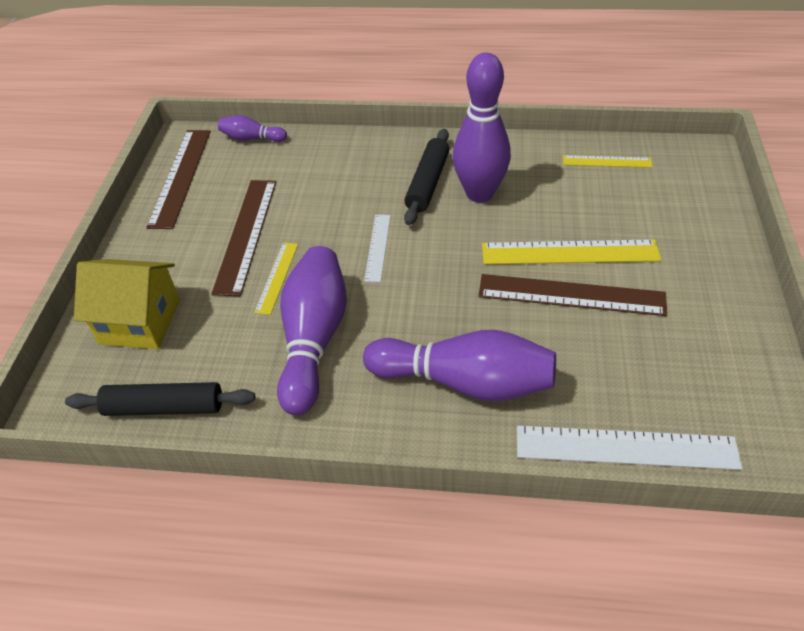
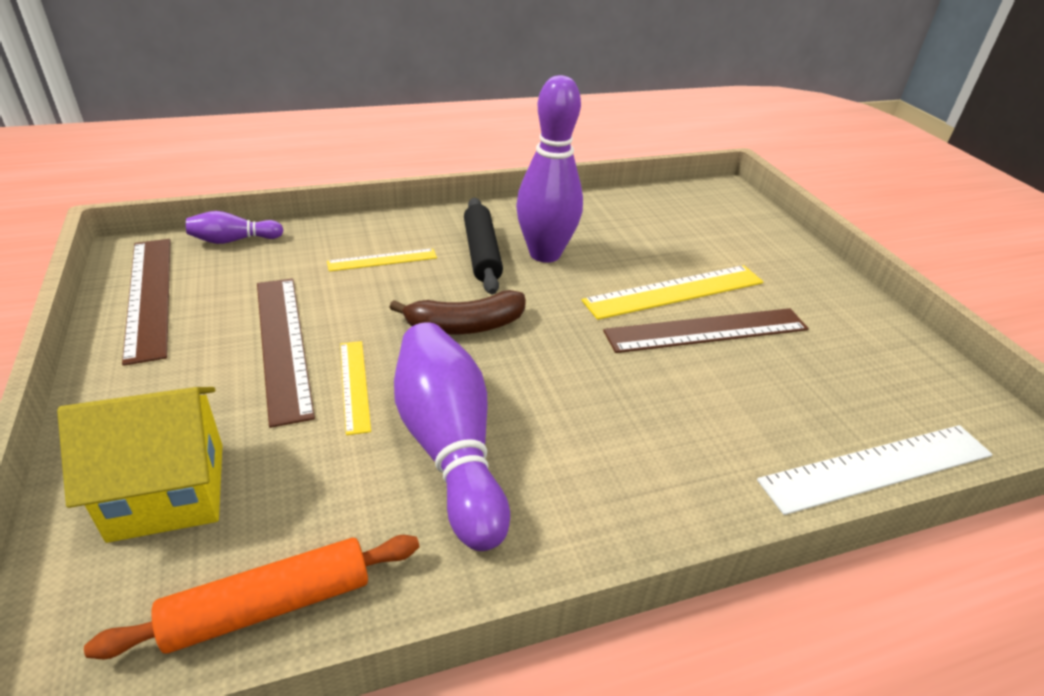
camera: 30 degrees left, 10 degrees down
black rolling pin [65,382,255,416] -> orange rolling pin [84,535,419,659]
purple bowling pin [363,330,556,402] -> none
white ruler [364,215,391,282] -> brown banana [389,290,526,334]
yellow ruler [563,155,652,168] -> yellow ruler moved to [327,248,437,272]

